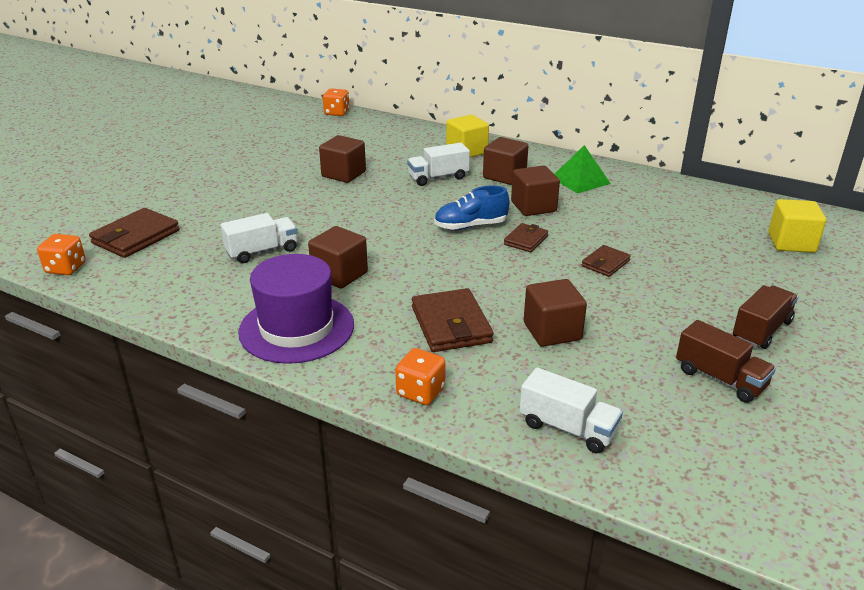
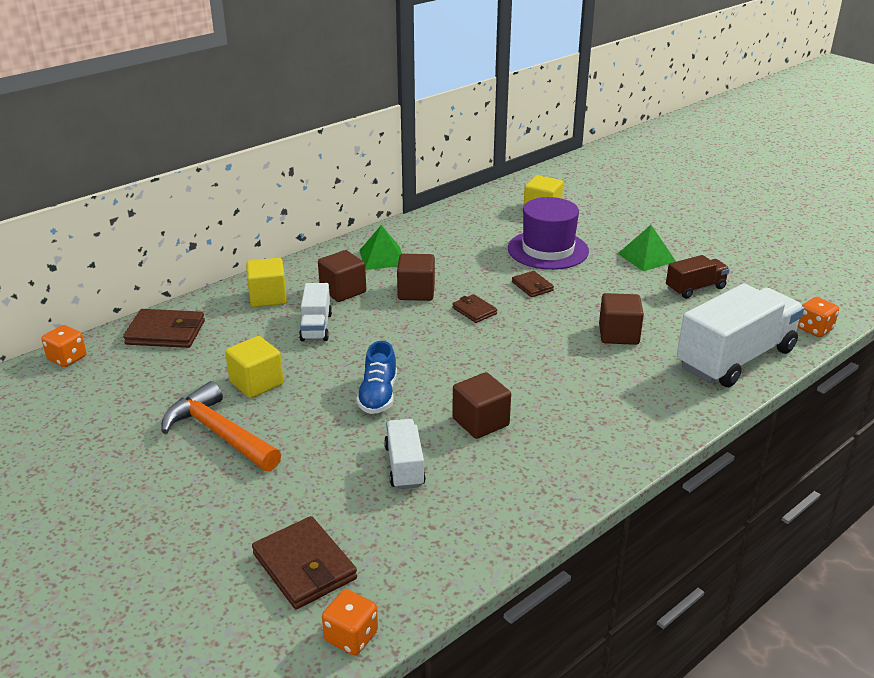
camera: 70 degrees left, 0 degrees up
purple hat [238,254,354,364] -> purple hat moved to [508,197,589,270]
brown cube [319,135,366,183] -> yellow cube [225,336,283,398]
orange dice [395,348,446,405] -> orange dice moved to [797,297,839,337]
brown wallet [412,288,494,352] -> brown wallet moved to [123,309,205,348]
blue shoe [434,185,510,230] -> blue shoe moved to [356,341,397,414]
white truck [519,367,623,454] -> white truck [677,283,804,387], size x1.97
brown truck [733,285,798,349] -> green pyramid [618,225,676,271]
none -> orange hammer [161,381,281,472]

